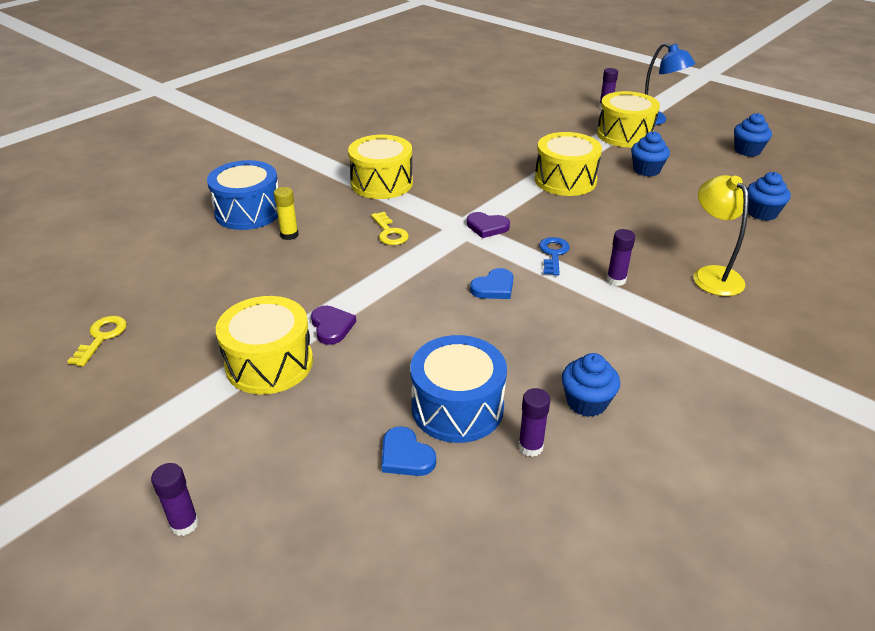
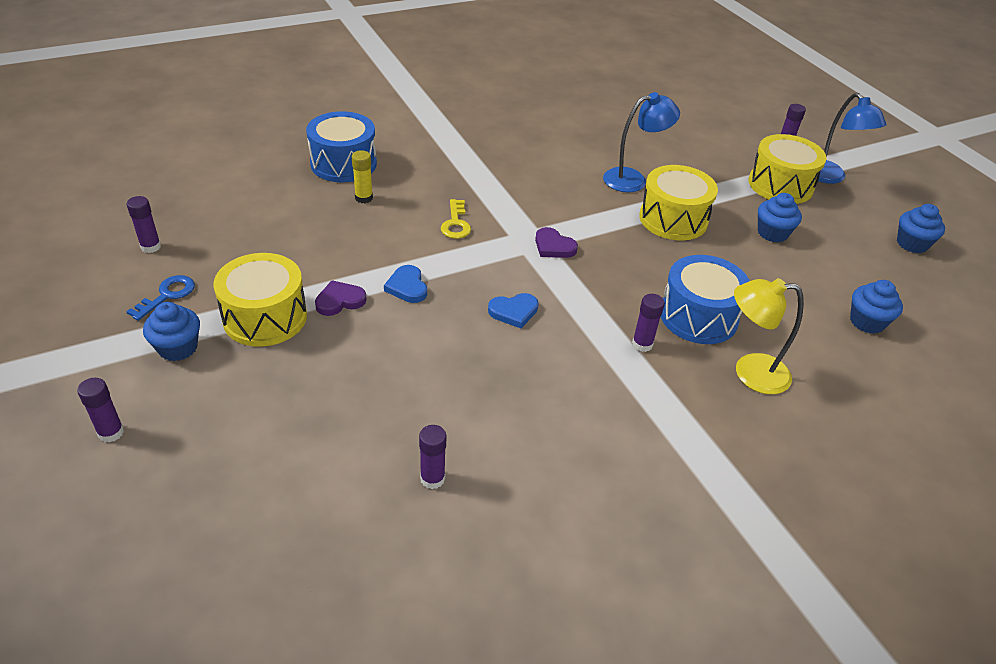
camera: 20 degrees right, 5 degrees up
yellow key [67,316,127,366] -> purple glue stick [126,196,161,253]
purple heart [311,305,356,345] -> purple heart turned 120 degrees counterclockwise [315,280,367,316]
yellow drum [348,135,413,199] -> none
blue heart [382,426,436,476] -> blue heart moved to [384,265,427,303]
blue drum [410,335,507,443] -> blue drum moved to [661,255,750,344]
blue key [539,237,570,276] -> blue key moved to [126,275,195,321]
blue cupcake [562,353,620,417] -> blue cupcake moved to [143,302,200,361]
yellow lamp [693,175,749,296] -> yellow lamp turned 90 degrees counterclockwise [734,278,804,394]
none -> blue lamp [603,92,680,192]

